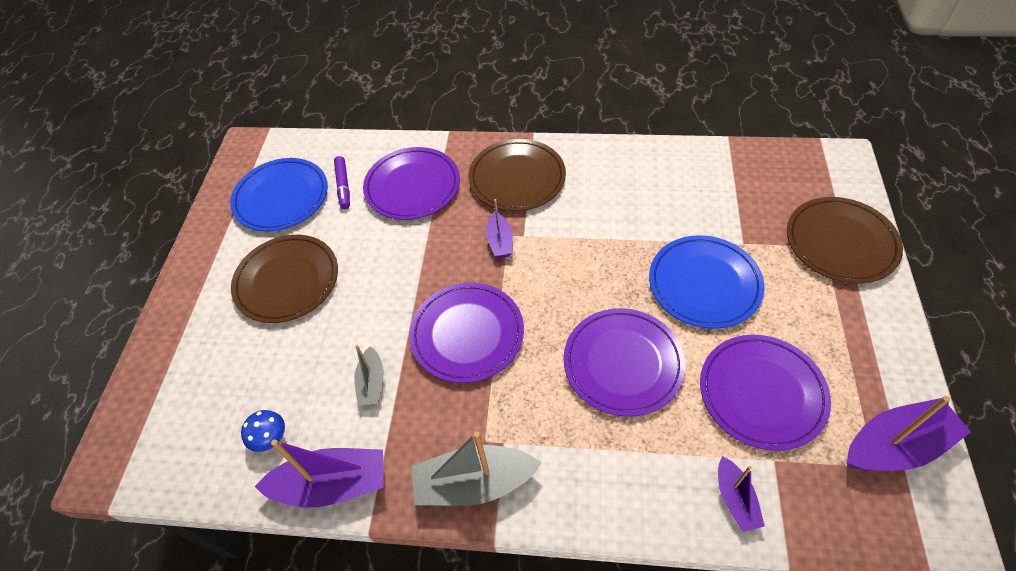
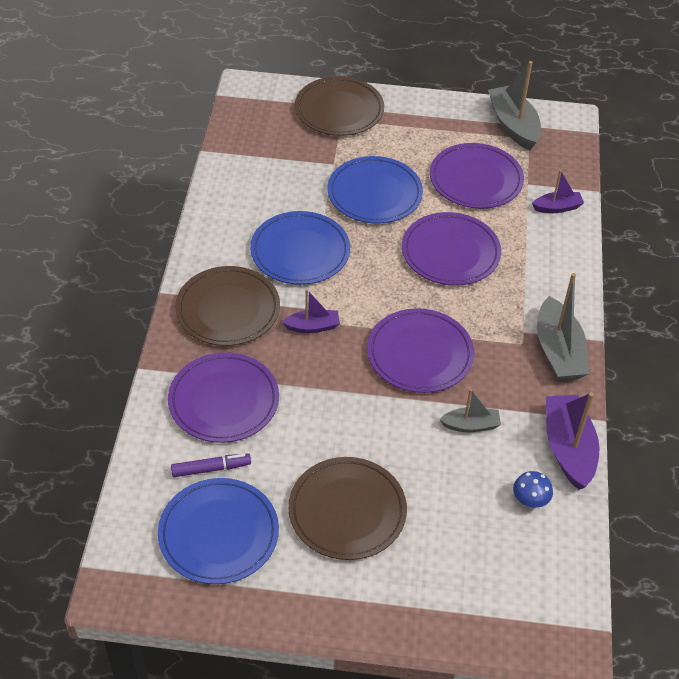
camera: 95 degrees left, 5 degrees down
purple boat [847,396,971,471] -> grey boat [488,61,541,150]
none -> blue plate [250,211,350,285]

